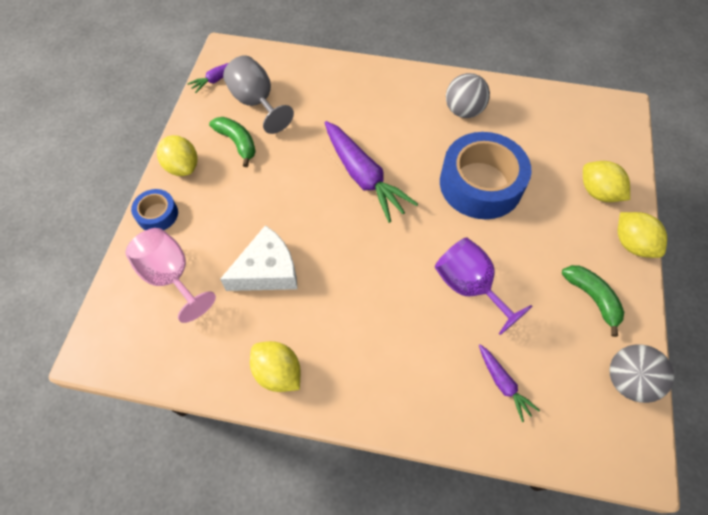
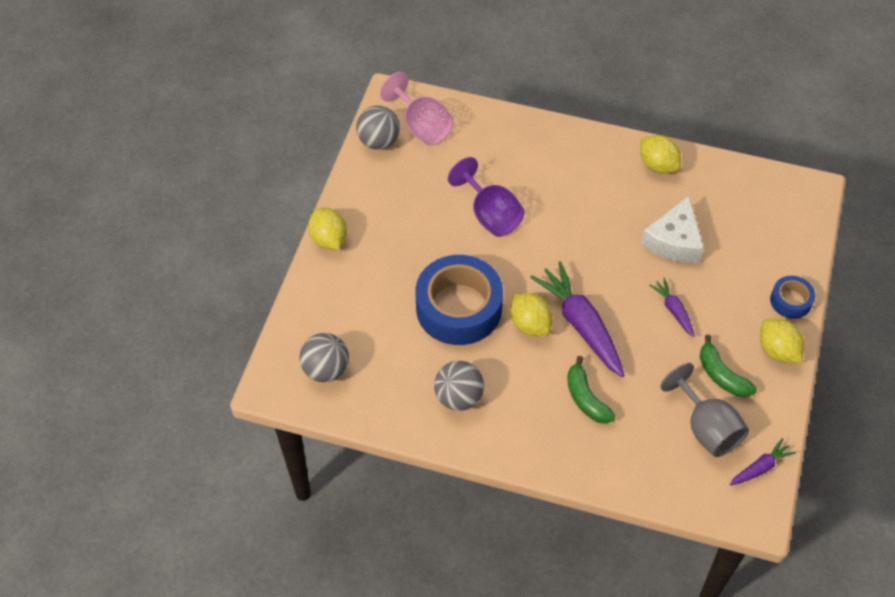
camera: 175 degrees left, 5 degrees down
pink goblet [125,228,216,323] -> pink goblet moved to [380,72,454,146]
white cheese [220,225,298,291] -> white cheese turned 45 degrees counterclockwise [641,196,704,263]
purple carrot [479,344,540,422] -> purple carrot moved to [649,278,695,337]
green banana [562,265,624,337] -> green banana moved to [567,356,616,424]
yellow lemon [583,161,630,202] -> yellow lemon moved to [510,293,553,336]
none -> grey ball [299,333,349,382]

